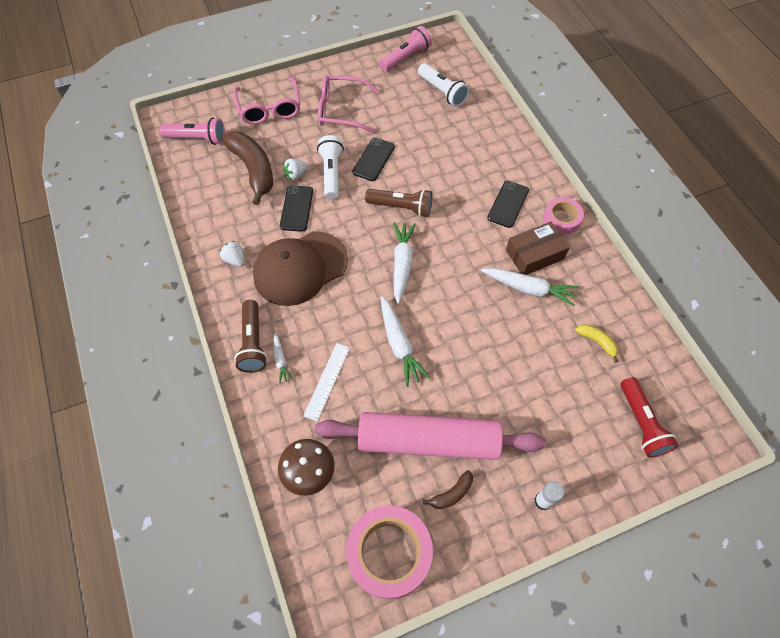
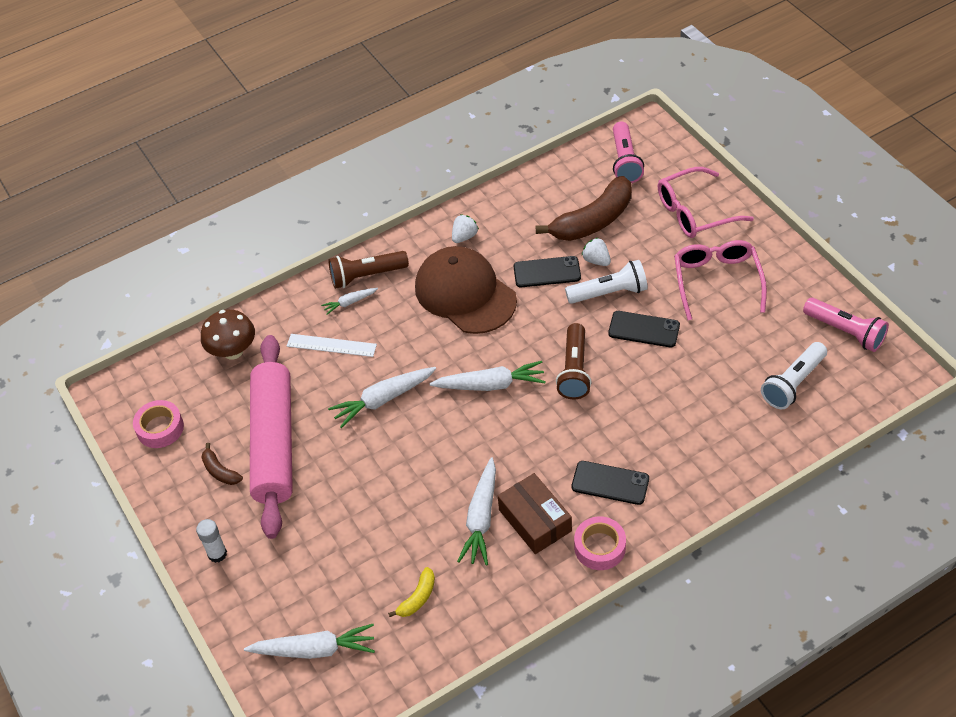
camera: 85 degrees right, 10 degrees down
pink tape [346,506,433,600] -> pink tape [133,400,184,448], size x0.58
red flashlight [621,377,678,458] -> white carrot [244,624,375,659]

